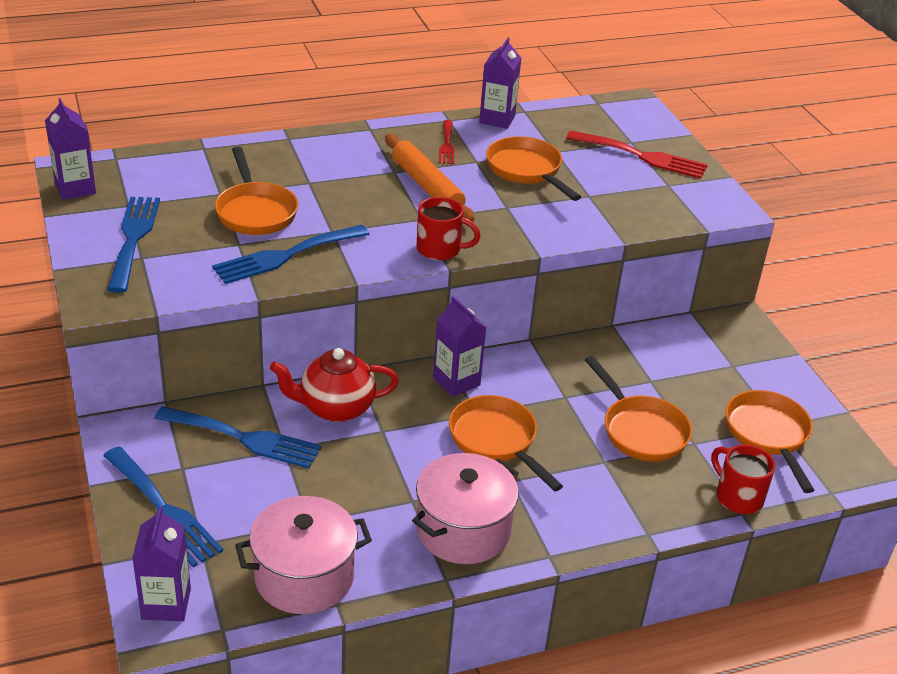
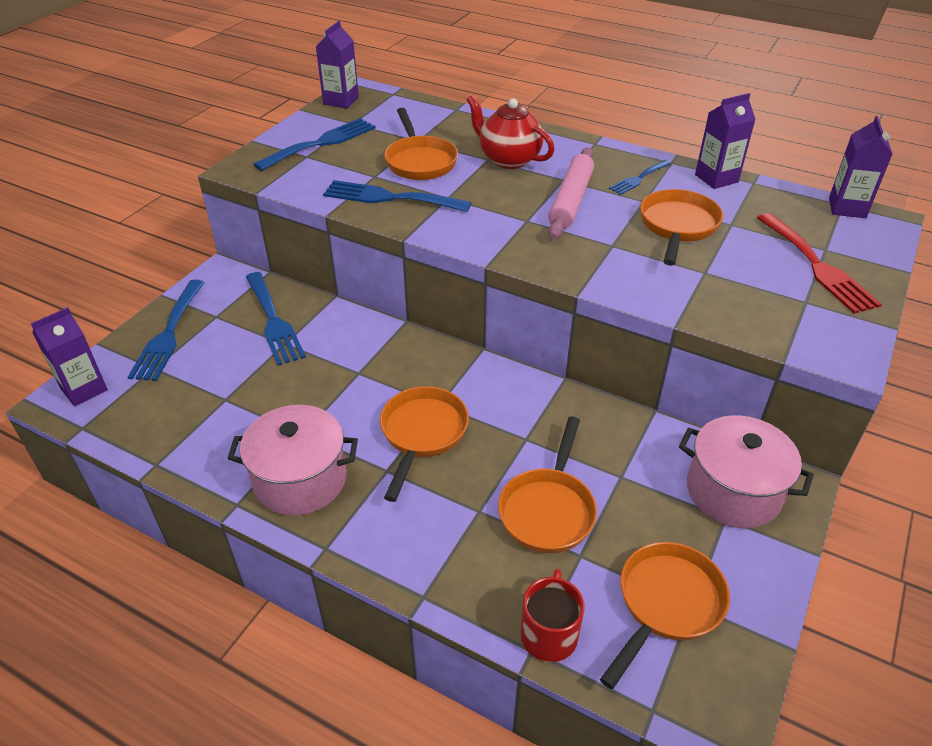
camera: 50 degrees right, 5 degrees up
orange pan [215,147,298,235] -> orange pan turned 45 degrees counterclockwise [384,108,458,180]
pink pot [235,496,372,614] -> pink pot moved to [679,415,814,528]
red teapot [270,348,399,422] -> red teapot moved to [467,95,555,169]
orange rolling pin [385,134,475,222] -> pink rolling pin [548,147,594,239]
red mug [416,197,480,260] -> none
purple carton [433,296,486,397] -> purple carton moved to [829,116,892,218]
red fork [439,120,455,164] -> blue fork [609,160,671,195]

